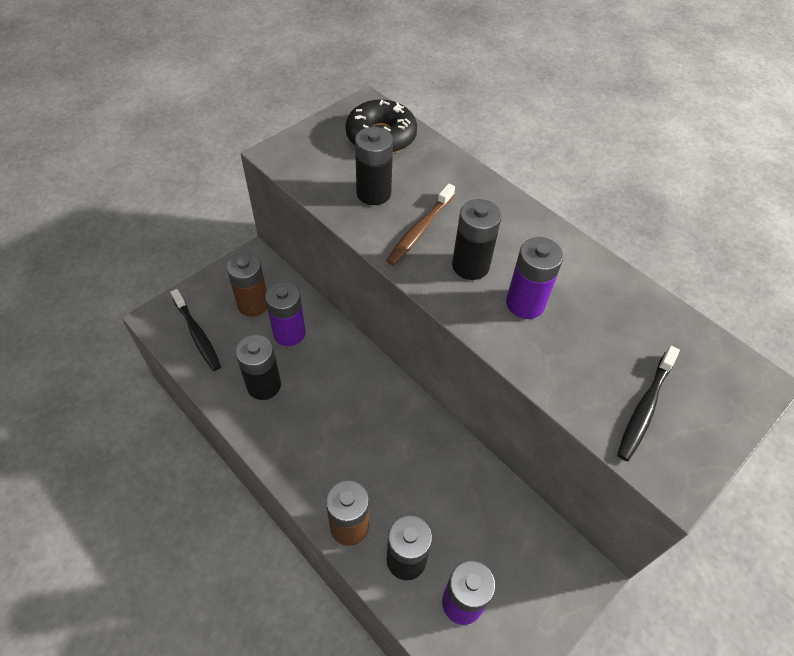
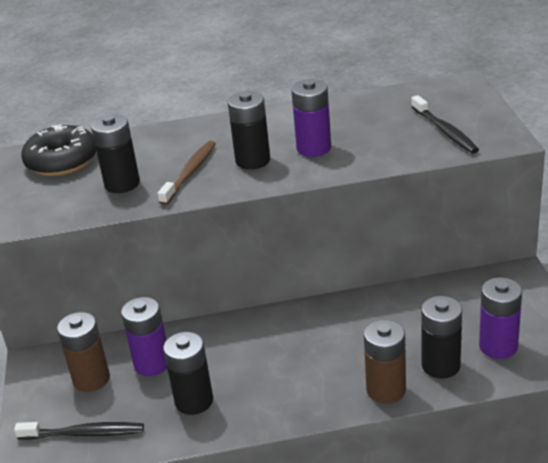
camera: 50 degrees left, 20 degrees down
brown toothbrush [386,183,455,265] -> brown toothbrush turned 135 degrees counterclockwise [158,141,216,205]

